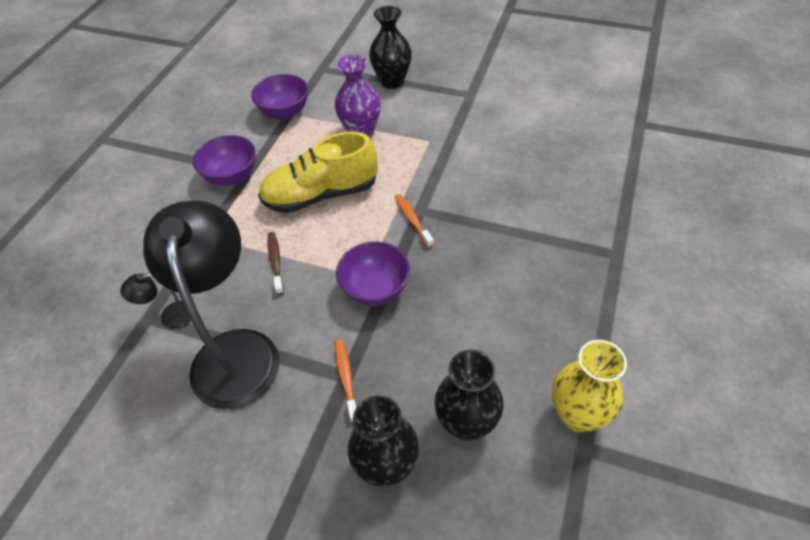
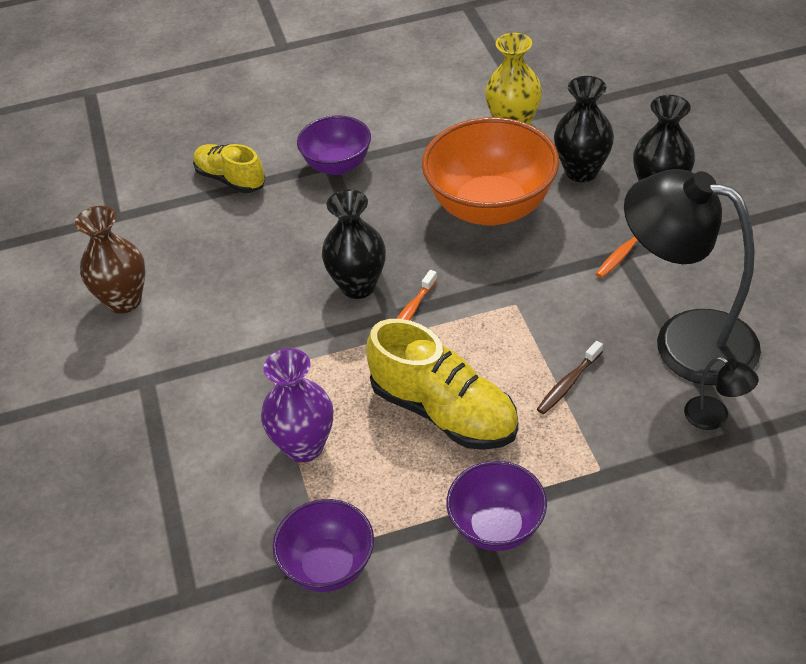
camera: 125 degrees left, 5 degrees down
black lamp [143,201,279,409] -> black lamp turned 75 degrees clockwise [624,169,761,385]
purple bowl [336,241,410,306] -> purple bowl moved to [297,115,371,175]
black vase [369,6,412,89] -> black vase moved to [322,189,386,299]
none -> brown vase [75,206,145,314]
none -> yellow shoe [193,144,266,193]
none -> orange bowl [422,117,559,226]

